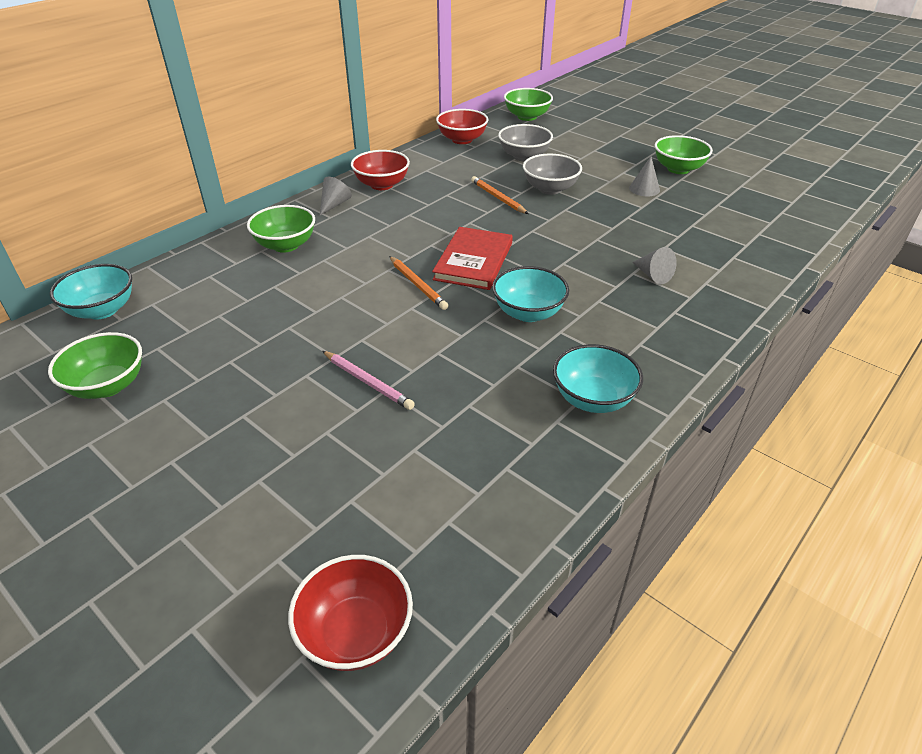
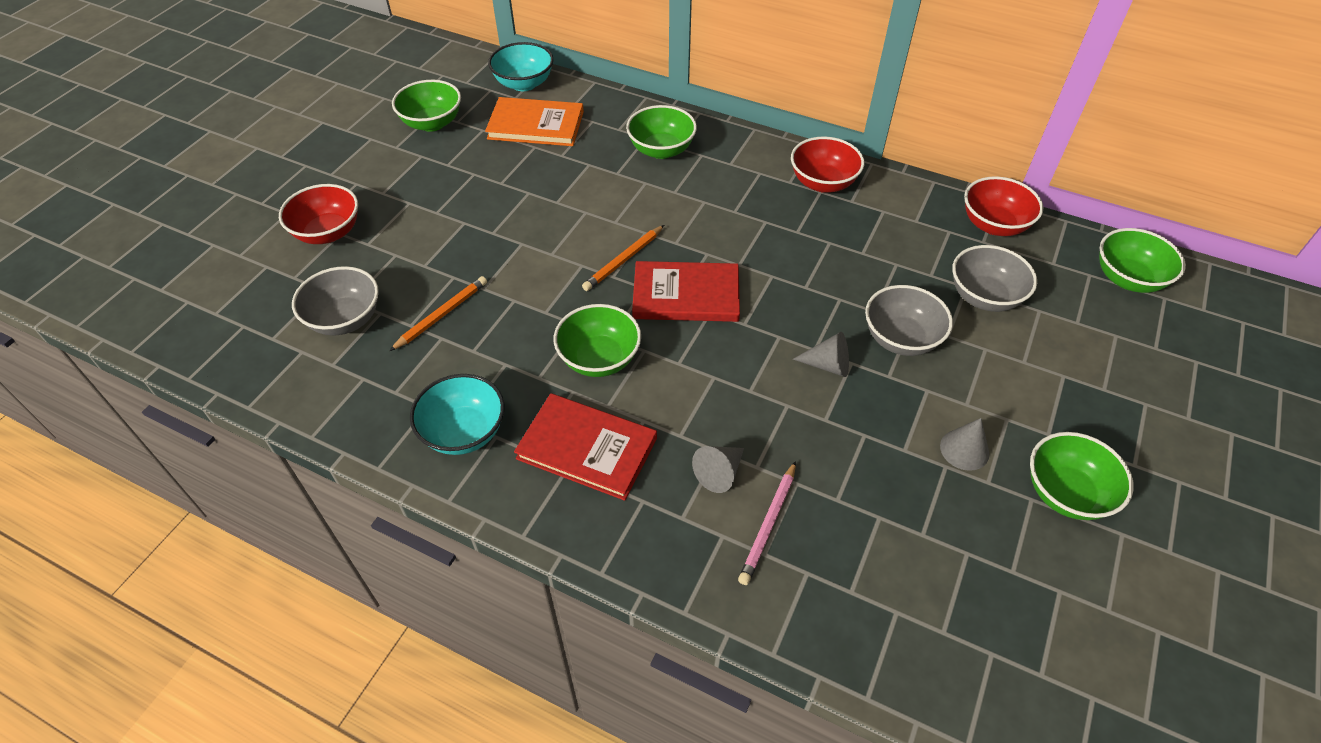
camera: 75 degrees right, 10 degrees up
red bowl [288,555,413,671] -> red bowl moved to [279,184,358,244]
grey cone [320,177,352,216] -> grey cone moved to [793,332,849,377]
pink pencil [323,351,415,410] -> pink pencil moved to [738,461,796,585]
orange pencil [471,176,528,214] -> orange pencil moved to [390,276,487,351]
turquoise bowl [492,266,569,322] -> green bowl [554,304,641,377]
none -> grey bowl [292,266,379,336]
none -> orange book [485,97,584,146]
none -> red book [514,393,657,501]

